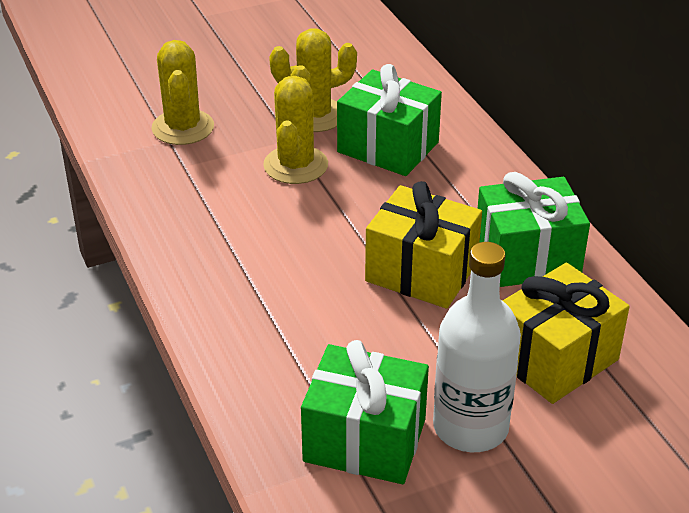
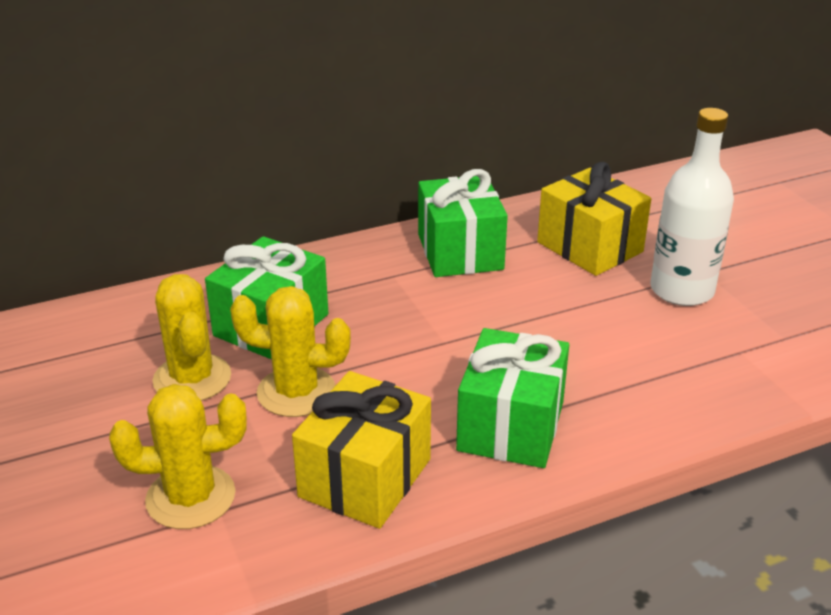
camera: 90 degrees left, 5 degrees down
green gift [301,340,429,484] -> green gift moved to [456,328,569,468]
yellow gift [365,181,482,308] -> yellow gift moved to [292,371,431,529]

